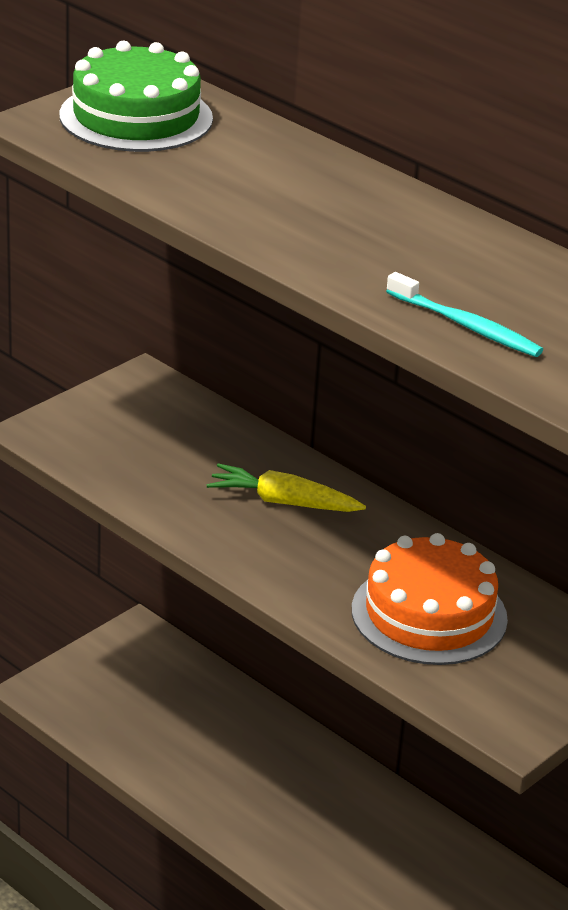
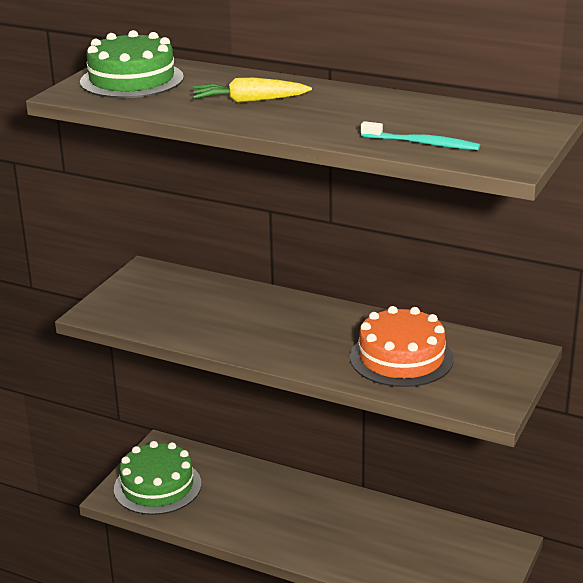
camera: 15 degrees left, 5 degrees down
yellow carrot [207,463,366,512] -> yellow carrot moved to [193,78,312,103]
none -> green cake [114,441,201,515]

